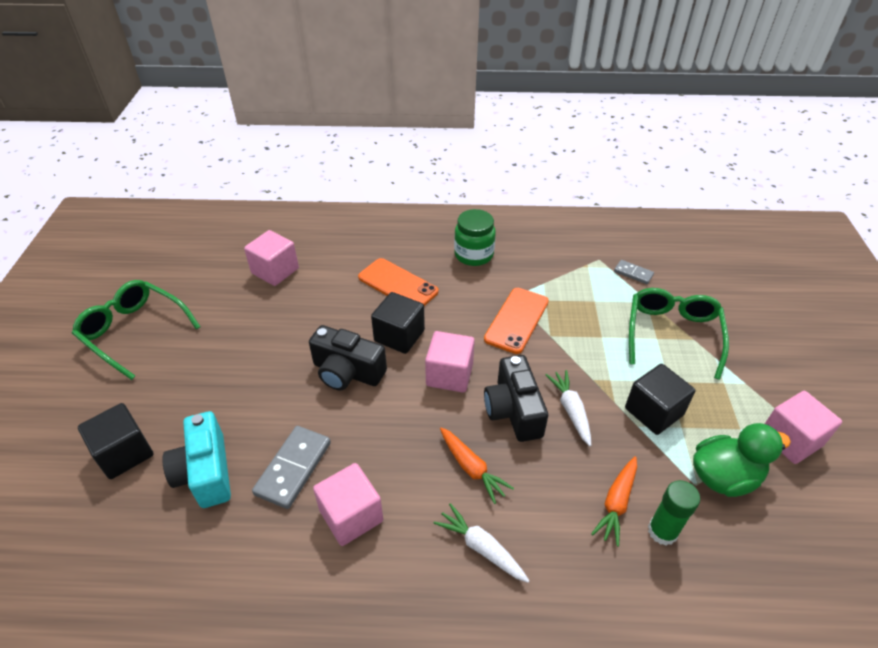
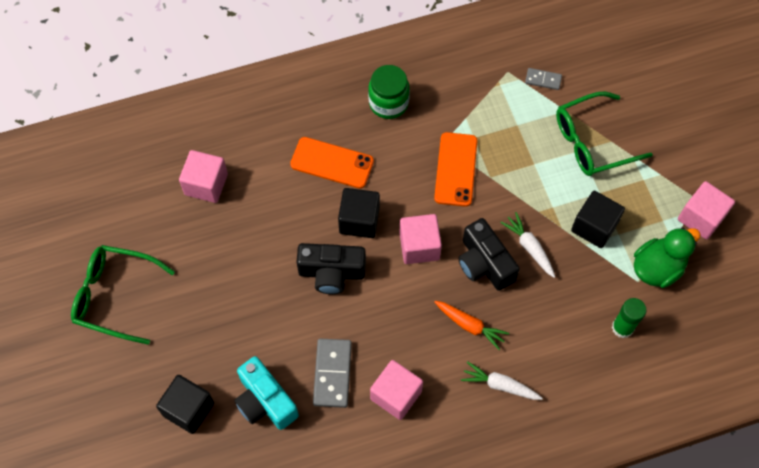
camera: 20 degrees left, 20 degrees up
orange carrot [591,456,637,547] -> none
green glasses [629,288,729,380] -> green glasses turned 105 degrees counterclockwise [556,92,653,176]

